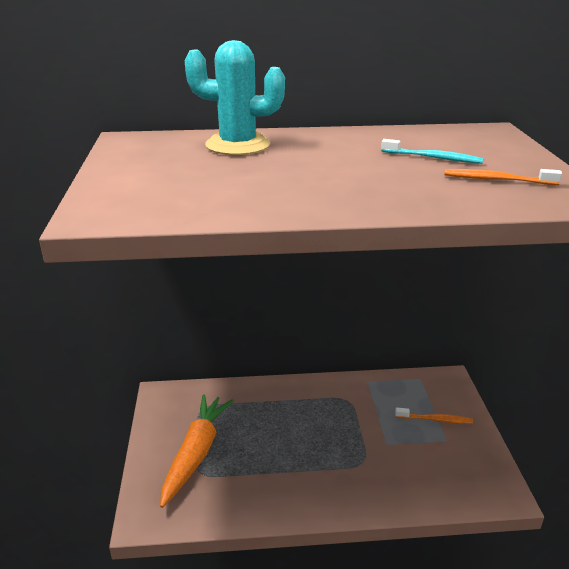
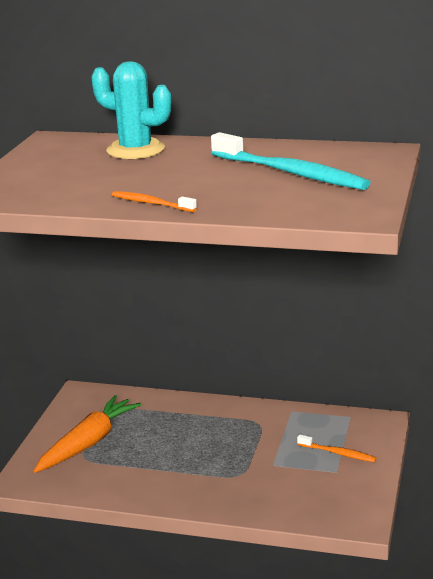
camera: 20 degrees right, 5 degrees down
turquoise toothbrush [381,139,484,164] -> turquoise toothbrush [211,132,371,190], size x2.03
orange toothbrush [444,169,562,185] -> orange toothbrush moved to [112,191,197,212]

